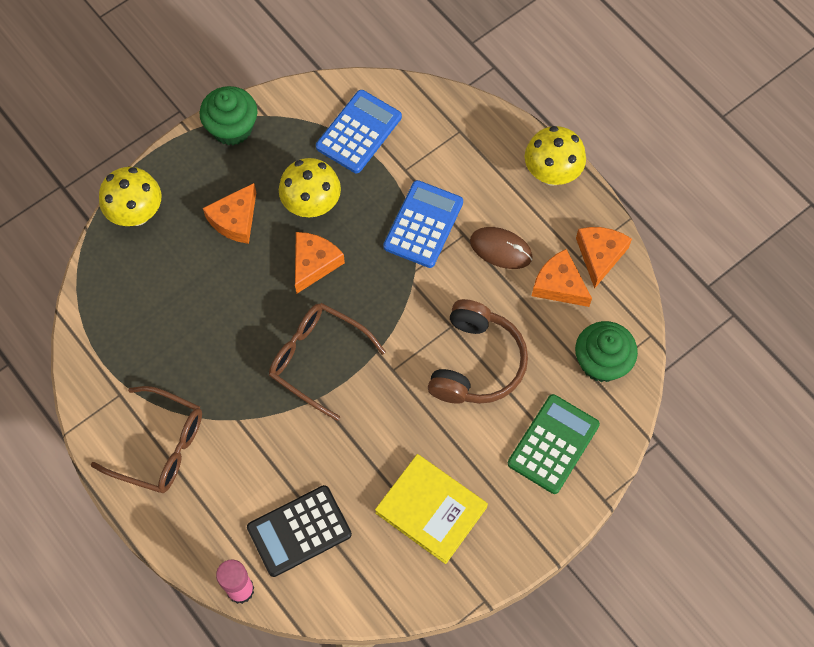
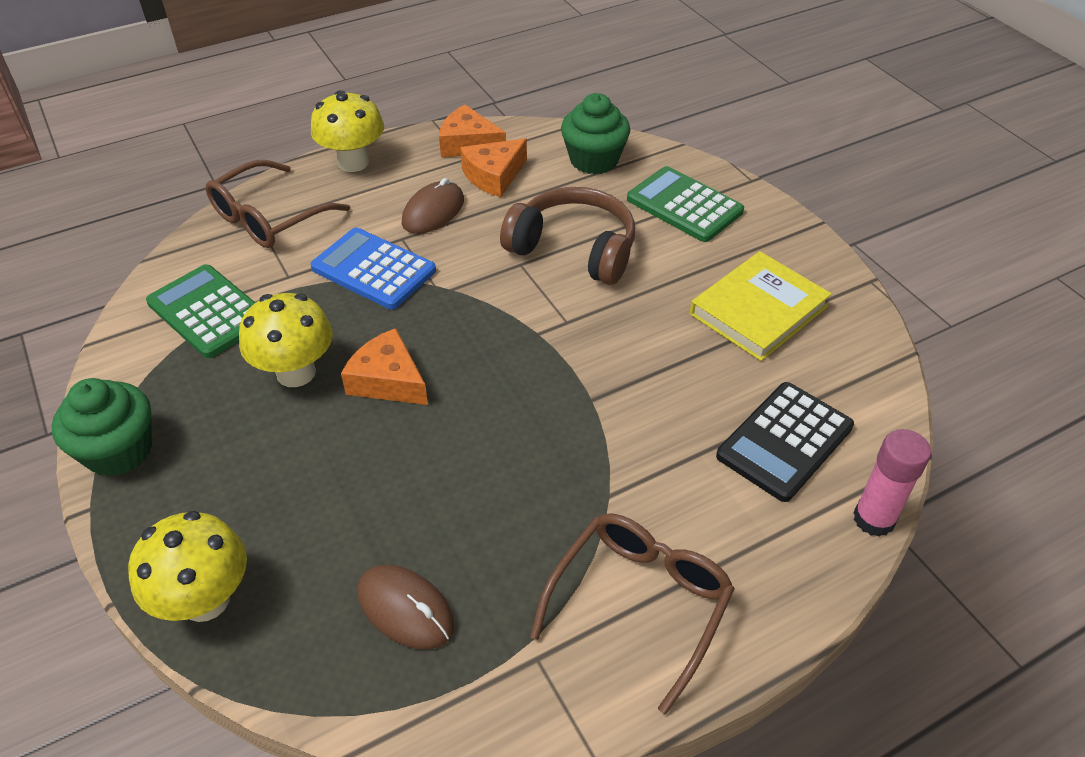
camera: 80 degrees left, 20 degrees down
orange cheese [203,183,256,244] -> none
black calculator [247,485,352,577] -> black calculator turned 60 degrees clockwise [716,382,854,502]
brown glasses [269,303,386,421] -> brown glasses moved to [206,160,350,248]
blue calculator [316,90,402,173] -> green calculator [146,264,256,358]
none -> brown mouse [357,565,455,649]

